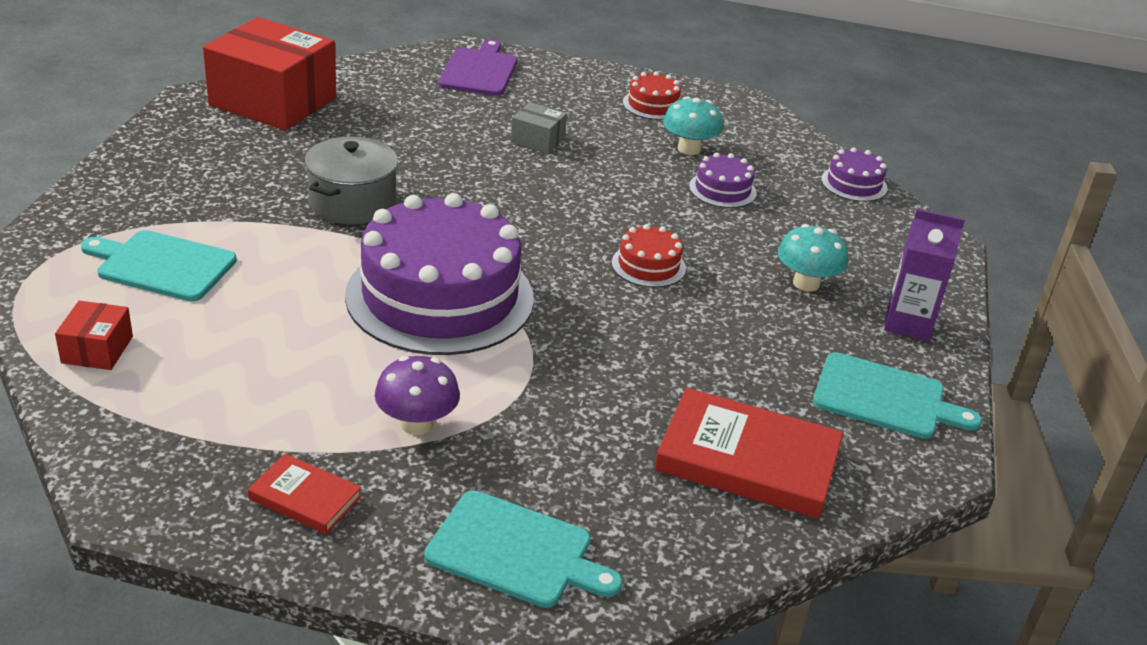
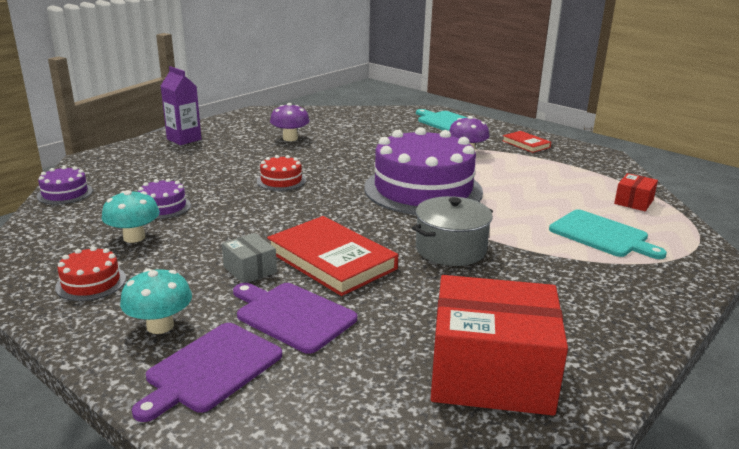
camera: 150 degrees left, 10 degrees down
red box [203,17,336,130] -> red box turned 45 degrees counterclockwise [431,275,568,416]
red book [654,387,843,519] -> red book moved to [267,216,398,296]
turquoise mushroom [778,224,848,292] -> turquoise mushroom moved to [120,269,192,334]
turquoise cutting board [813,352,982,439] -> none
none -> purple cutting board [233,283,357,354]
none -> purple mushroom [270,103,310,141]

